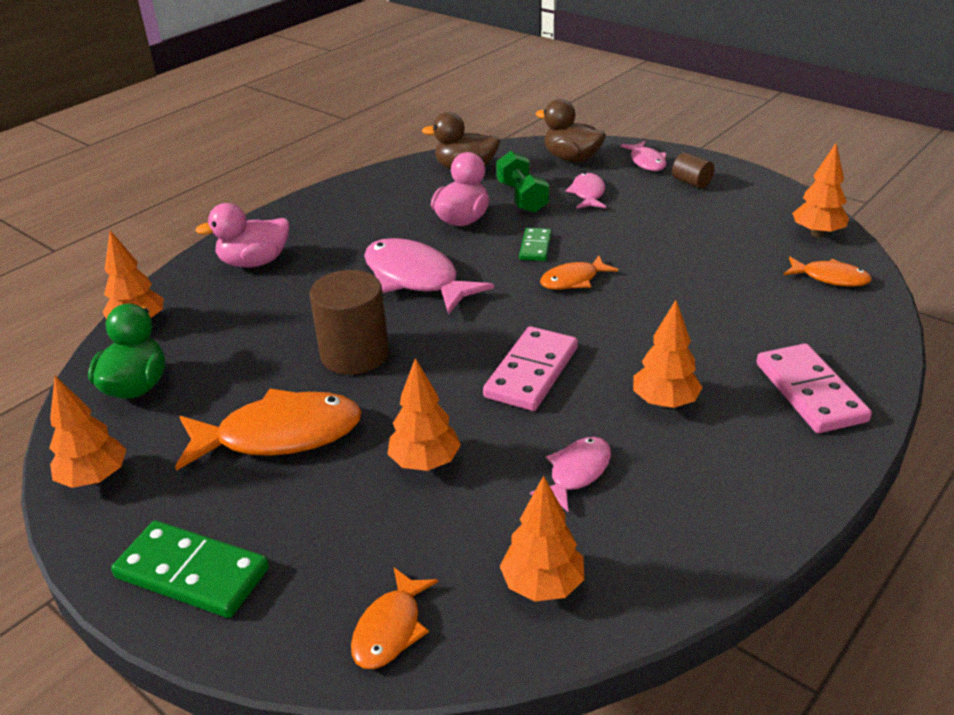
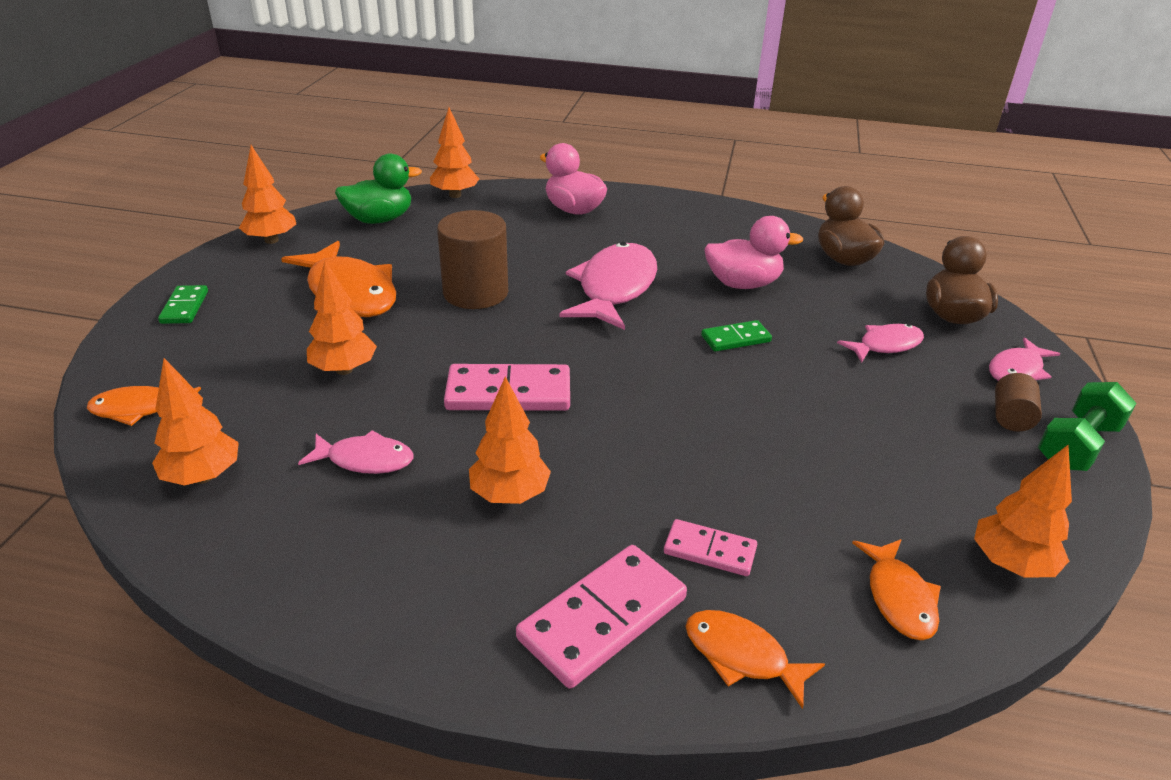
camera: 60 degrees right, 0 degrees up
green domino [111,521,269,618] -> green domino [158,285,208,324], size x0.58
green dumbbell [496,151,549,213] -> green dumbbell moved to [1038,382,1137,471]
orange fish [540,255,618,290] -> orange fish moved to [685,610,825,709]
none -> pink domino [664,519,757,576]

